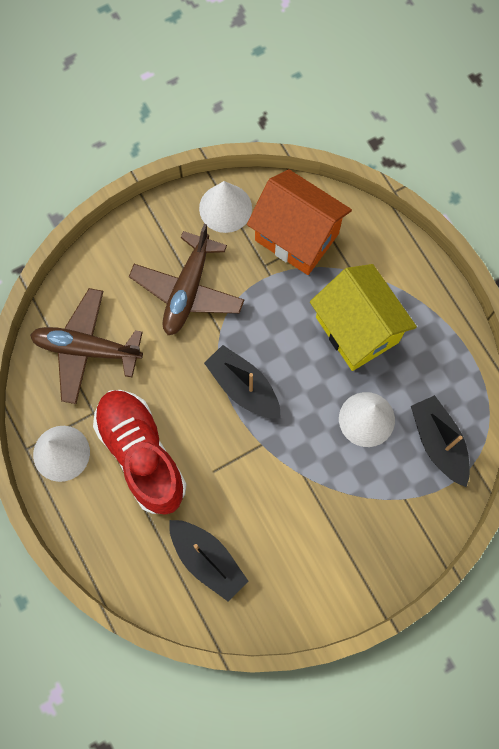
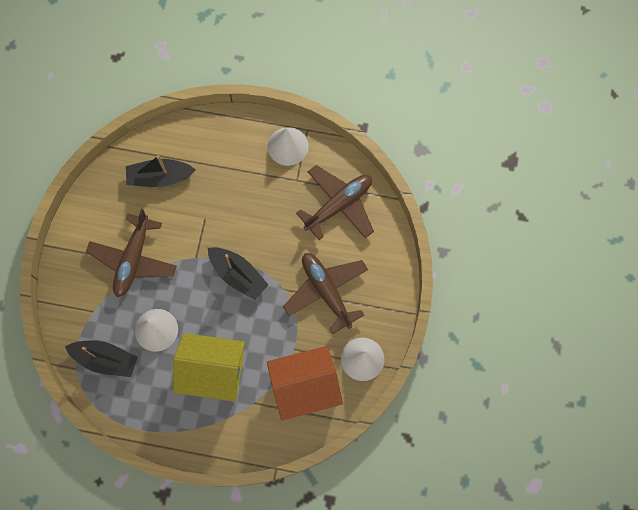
camera: 130 degrees right, 0 degrees up
red shoe [93,390,187,515] -> none
black boat [204,345,281,419] -> black boat turned 45 degrees clockwise [208,247,268,300]
none -> brown plane [86,209,177,297]

